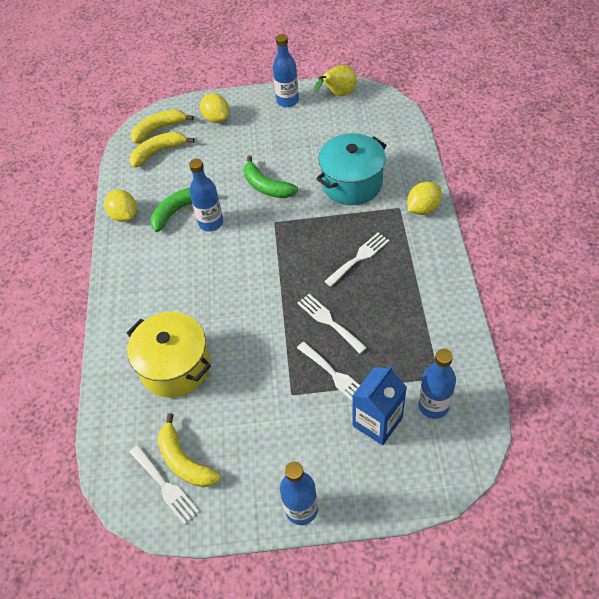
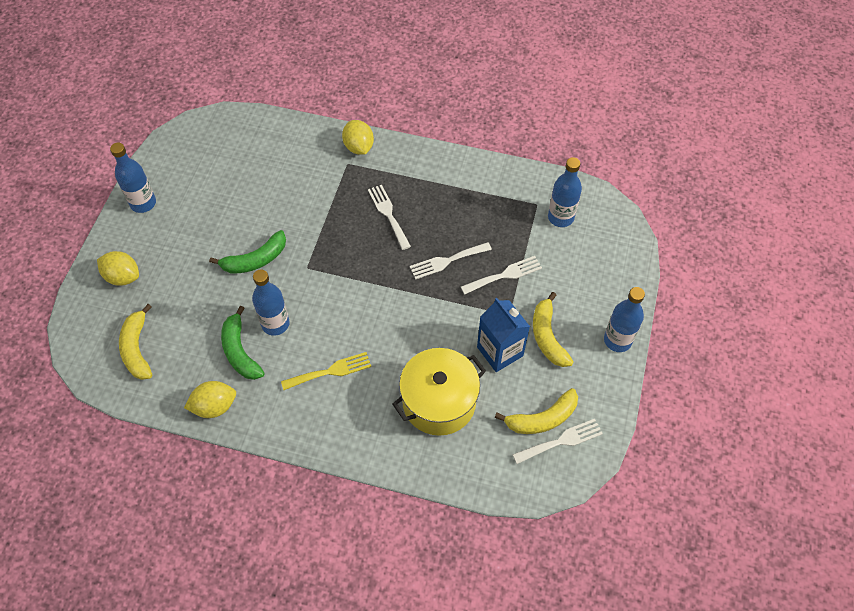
camera: 75 degrees left, 5 degrees up
yellow banana [131,109,194,144] -> yellow banana moved to [533,292,574,367]
yellow lemon [200,93,230,123] -> yellow lemon turned 45 degrees clockwise [97,251,139,286]
yellow pear [314,65,357,96] -> none
turquoise pot [316,133,387,205] -> none
blue carton [352,366,407,445] -> blue carton moved to [477,298,530,372]
none -> yellow fork [281,352,371,390]

